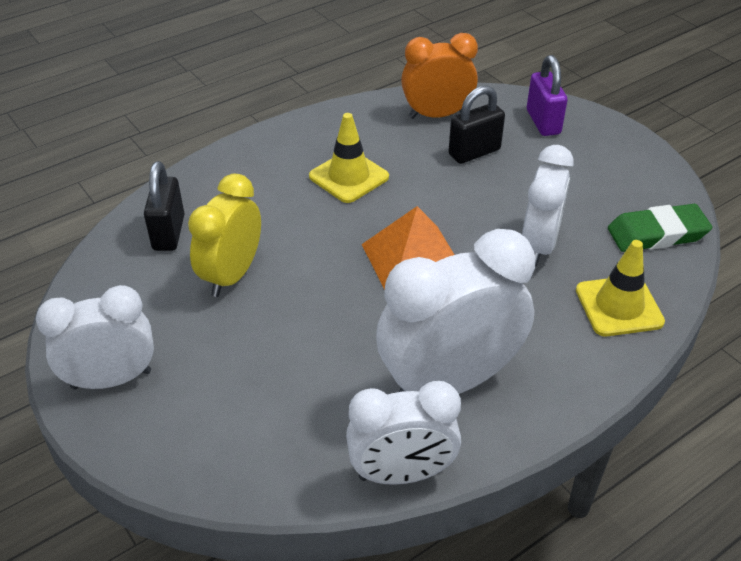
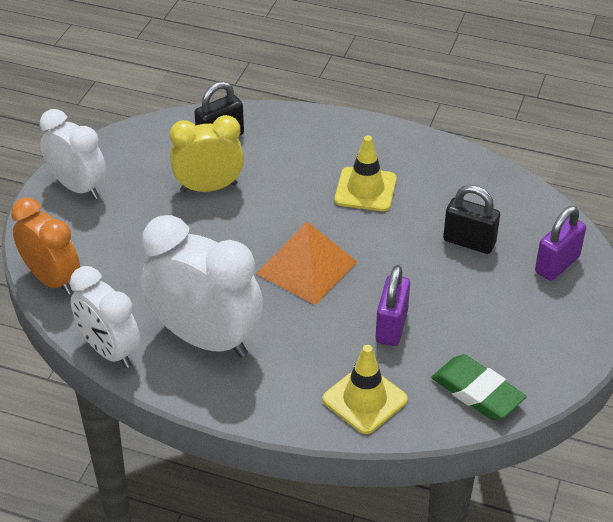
camera: 55 degrees right, 0 degrees up
orange clock [401,33,478,119] -> orange clock moved to [11,197,80,295]
white clock [522,145,574,266] -> purple padlock [376,265,410,346]

